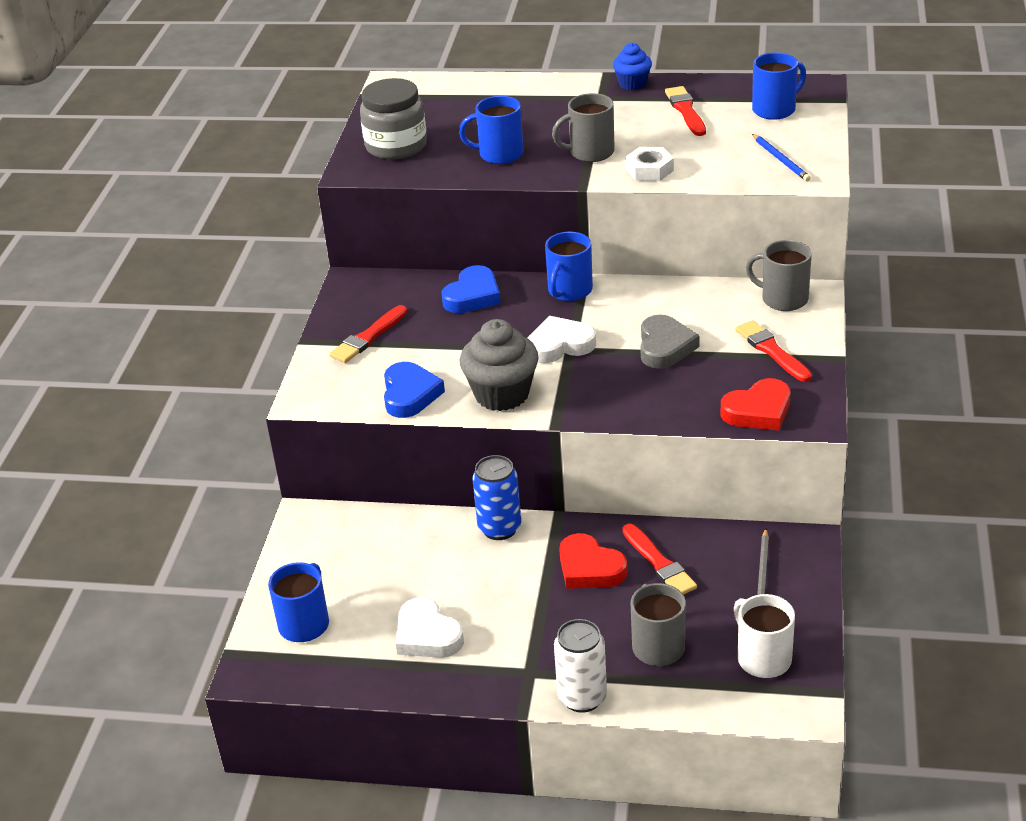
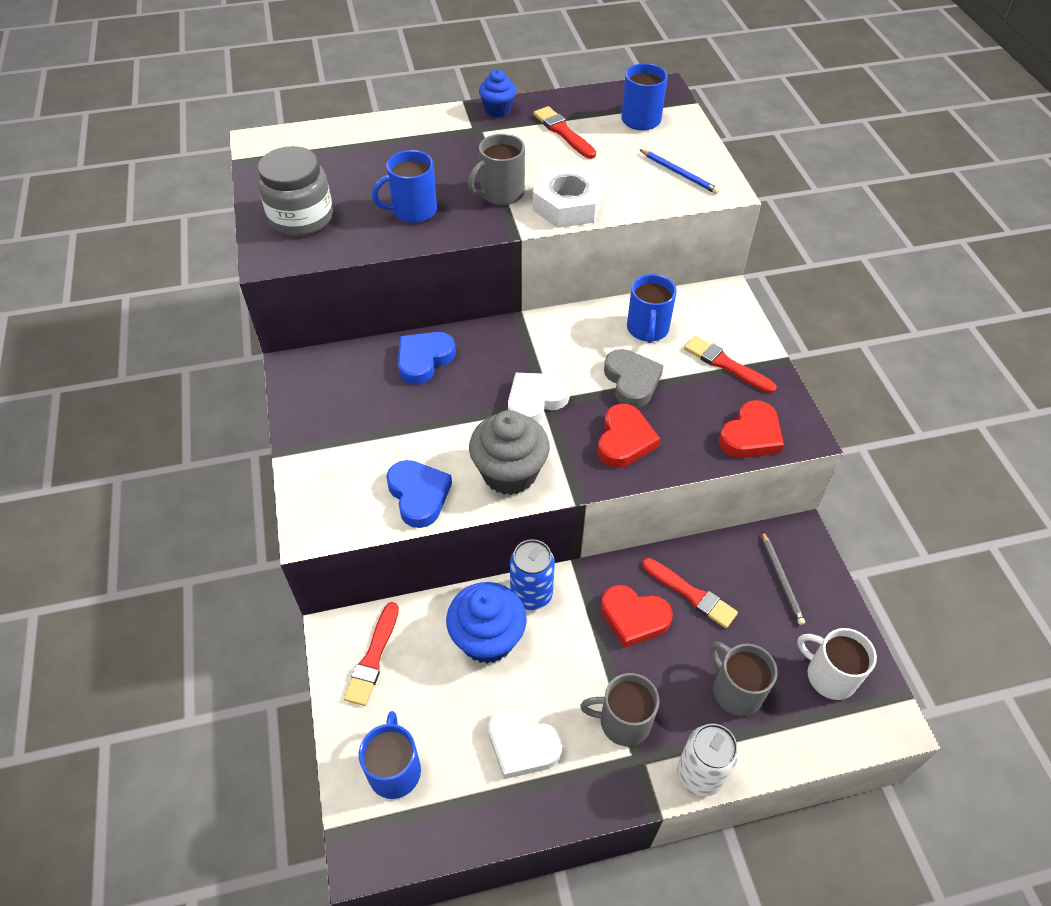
camera: 25 degrees left, 15 degrees up
red brush [329,305,407,363] -> red brush moved to [344,602,399,706]
blue heart [441,265,501,313] -> blue heart turned 150 degrees counterclockwise [398,332,456,385]
blue mug [545,232,593,301] -> blue mug moved to [627,274,677,343]
white nut [625,147,674,181] -> white nut [532,165,605,228], size x1.56
grey mug [746,240,811,311] -> grey mug moved to [580,673,660,746]
none -> blue cupcake [446,582,527,664]
none -> red heart [598,404,660,468]

